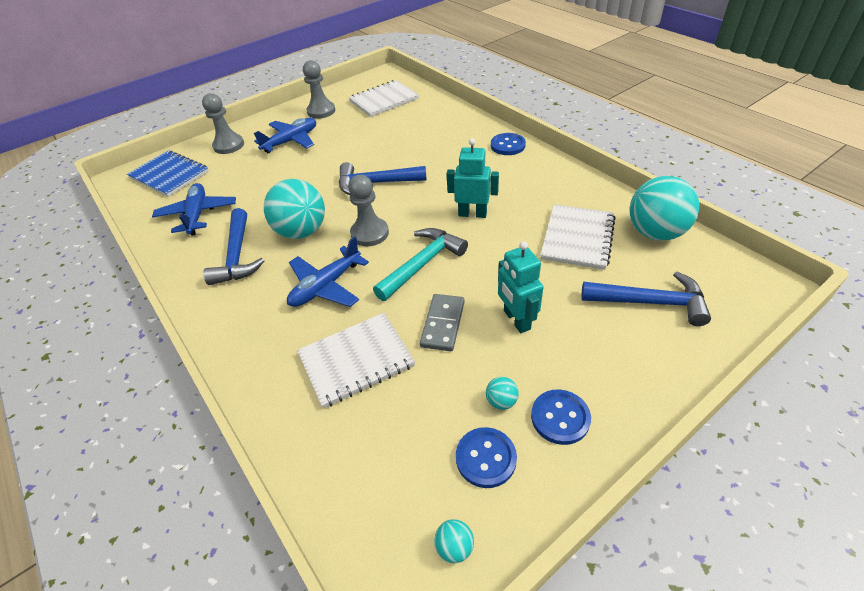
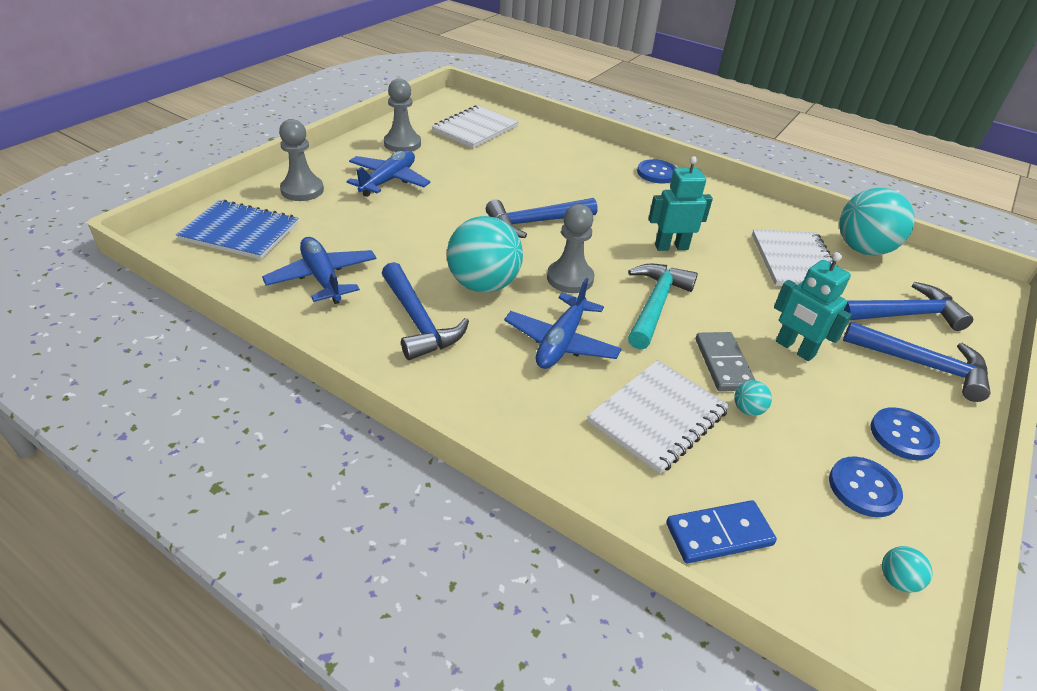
camera: 25 degrees left, 5 degrees down
turquoise ball [486,377,519,410] -> turquoise ball moved to [734,380,772,416]
none -> blue domino [666,500,777,563]
none -> blue hammer [843,322,990,402]

